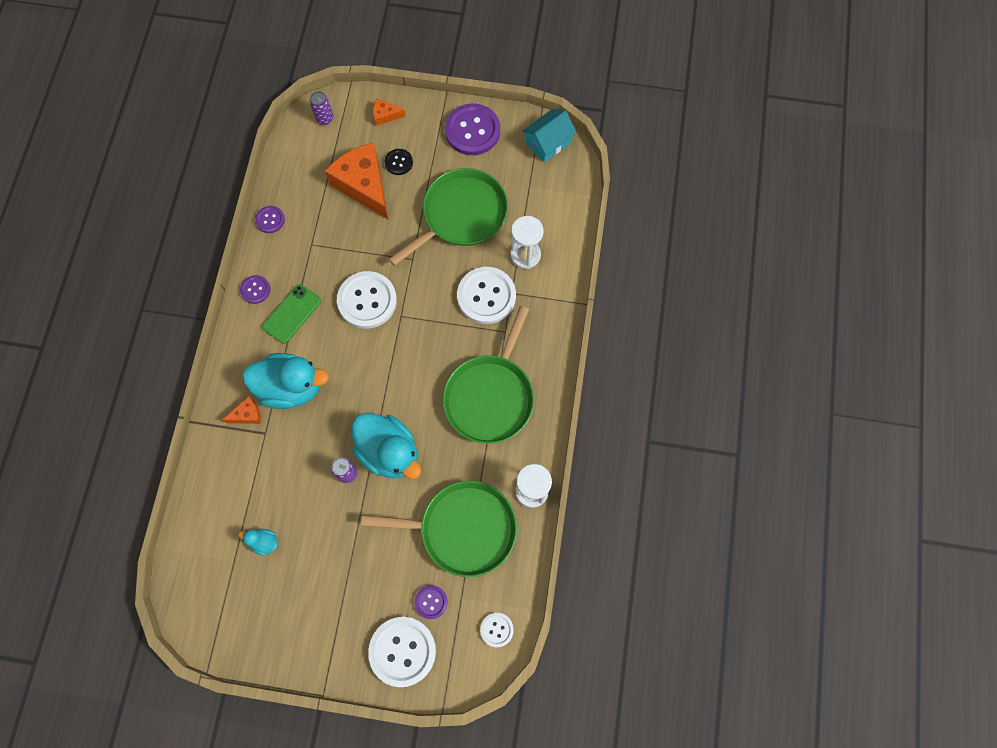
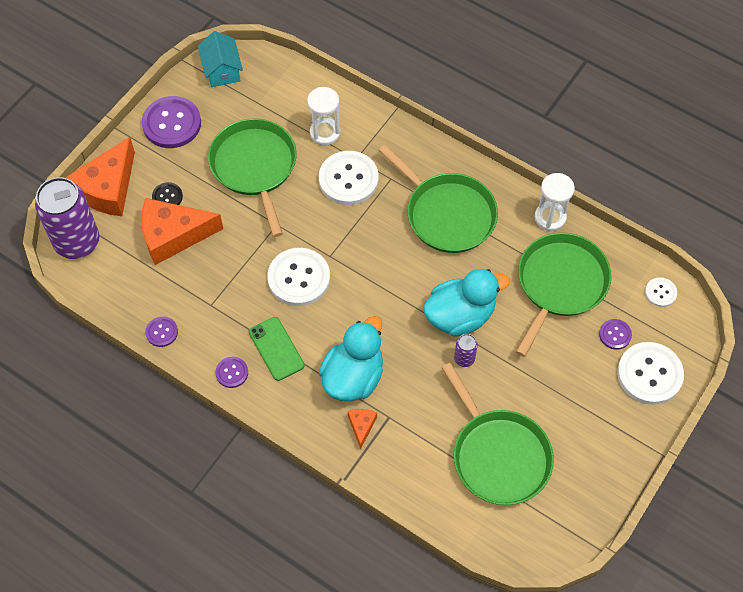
camera: 65 degrees left, 10 degrees down
turquoise duck [238,529,278,556] -> green pan [441,363,554,505]
purple can [310,91,333,125] -> purple can [35,177,99,259], size x2.34
orange cheese [373,98,406,126] -> orange cheese [66,137,135,216], size x2.23

